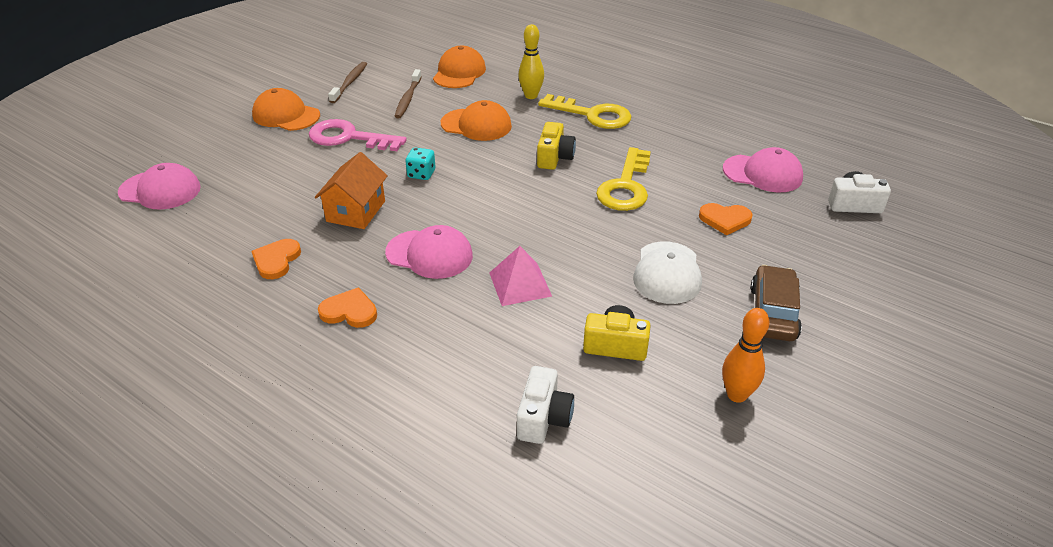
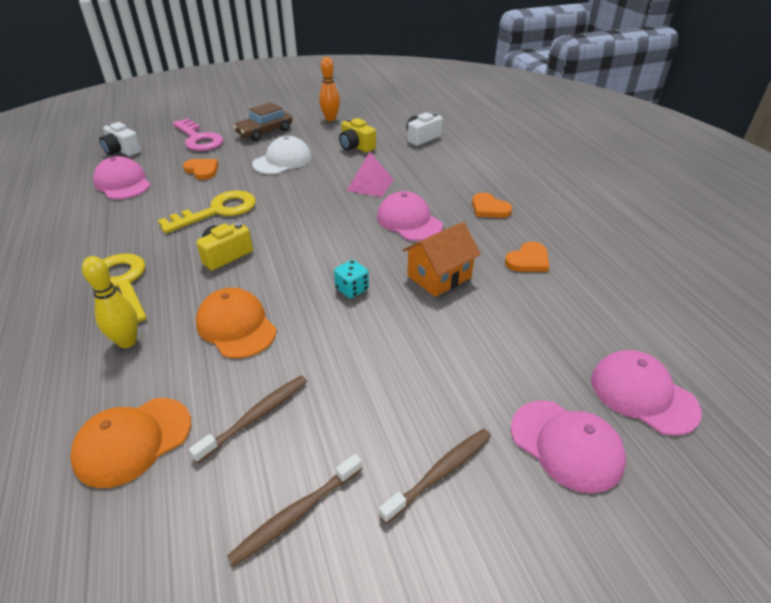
camera: 145 degrees left, 0 degrees up
orange cap [252,88,320,131] -> brown toothbrush [379,429,491,524]
pink key [309,119,407,151] -> pink key moved to [173,119,223,151]
none -> pink cap [511,400,626,493]

